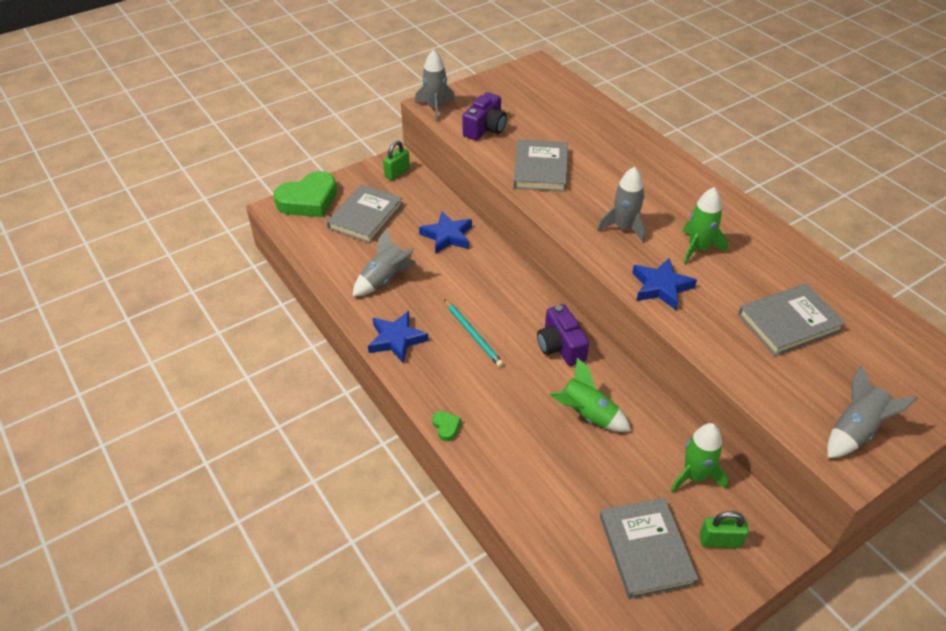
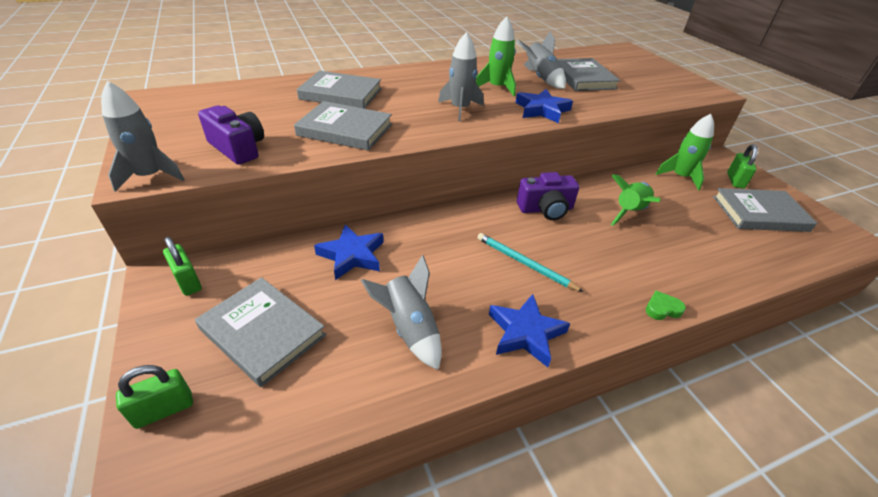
camera: 80 degrees left, 5 degrees down
green heart [274,171,337,217] -> green padlock [116,365,193,429]
turquoise pencil [444,299,504,367] -> turquoise pencil turned 120 degrees counterclockwise [477,233,584,292]
grey rocket [827,365,918,458] -> grey rocket moved to [517,31,566,89]
none -> grey book [297,71,382,109]

